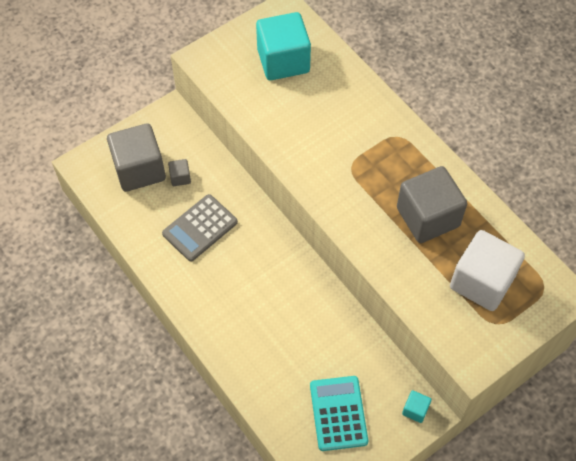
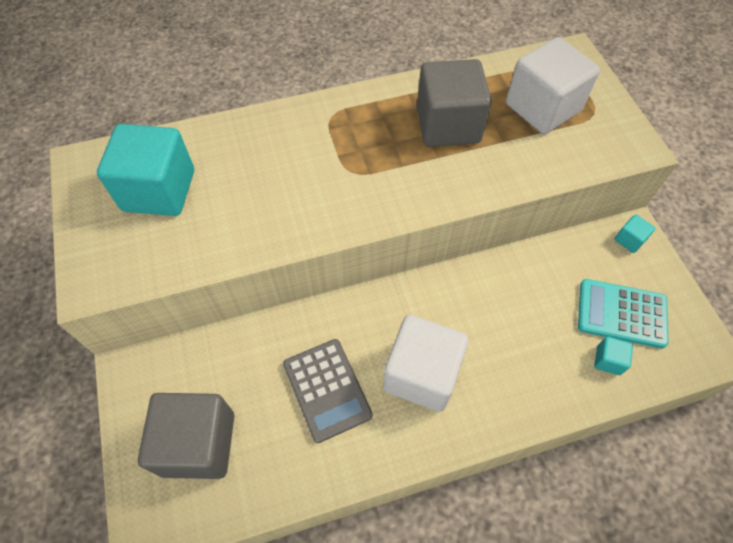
camera: 70 degrees left, 0 degrees up
grey cube [168,159,191,186] -> none
none -> white cube [383,315,469,412]
none -> turquoise cube [594,336,633,375]

